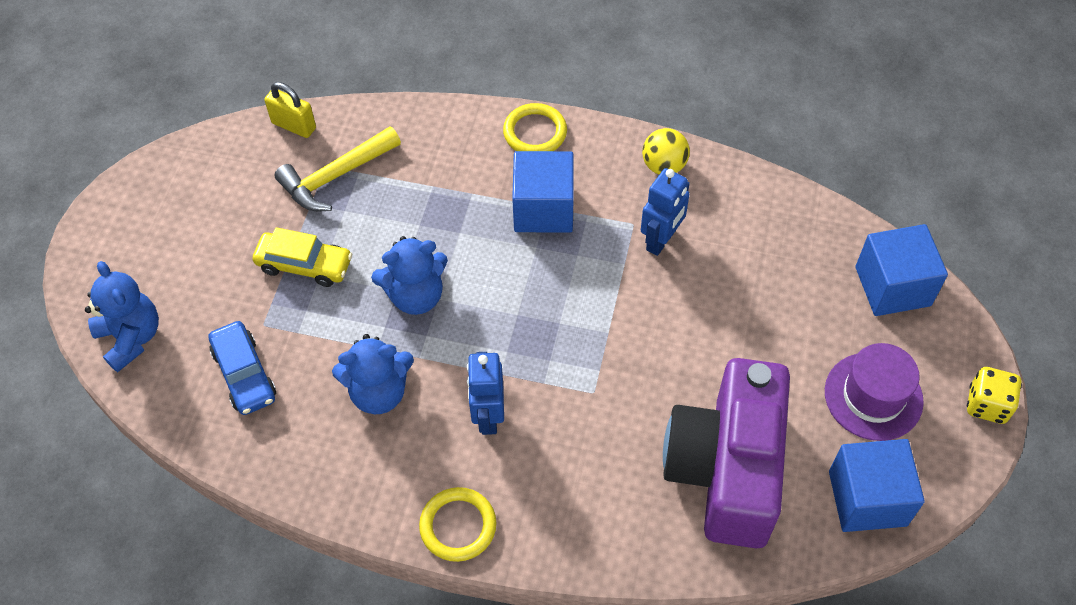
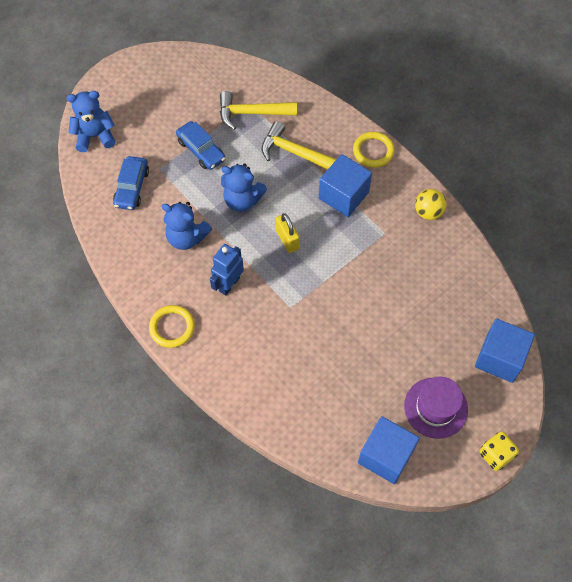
camera: 35 degrees right, 5 degrees up
blue teddy bear [85,261,159,372] -> blue teddy bear turned 105 degrees counterclockwise [67,91,115,152]
yellow car [252,227,352,287] -> blue car [176,121,226,170]
yellow padlock [264,82,316,138] -> yellow padlock moved to [276,213,299,253]
blue robot [641,168,690,256] -> none
purple camera [663,358,790,548] -> none
none -> yellow hammer [261,121,336,170]

